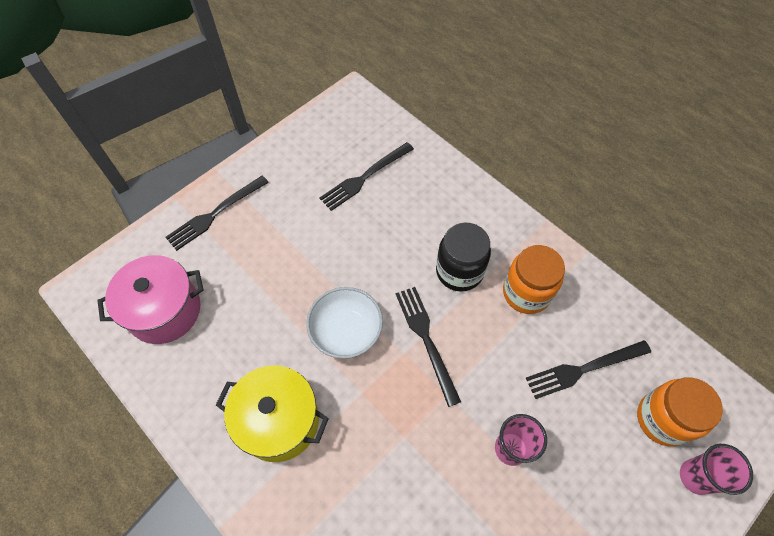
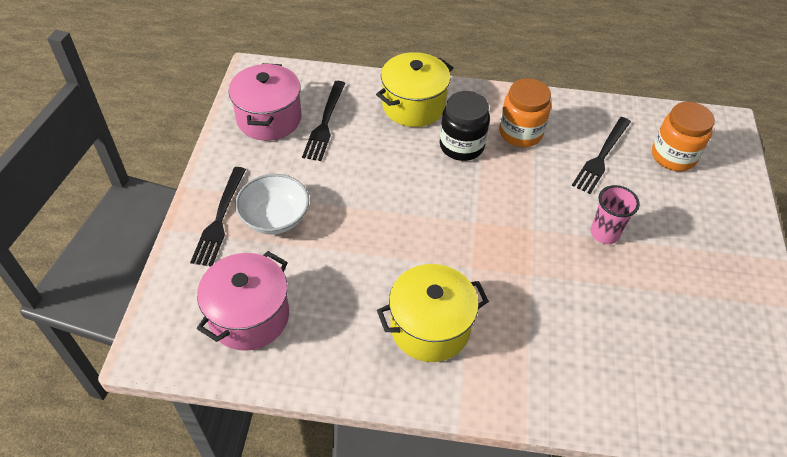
camera: 40 degrees left, 10 degrees down
white bowl [306,287,383,359] -> white bowl moved to [235,174,309,235]
black fork [396,287,461,407] -> none
pink cup [680,444,753,495] -> none
none -> pink pot [228,63,302,141]
none -> yellow pot [376,52,453,127]

